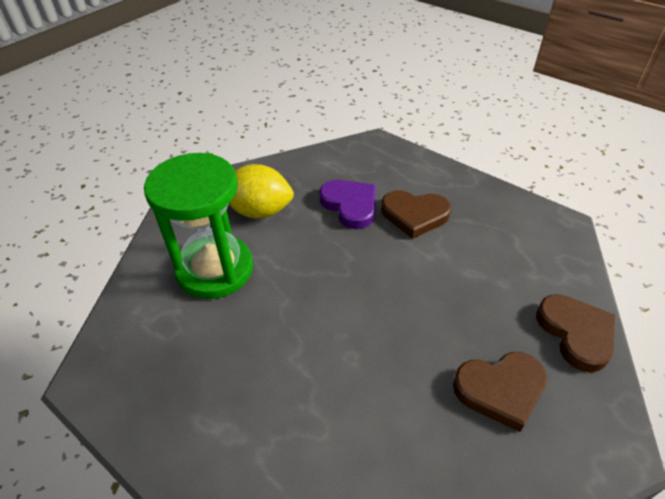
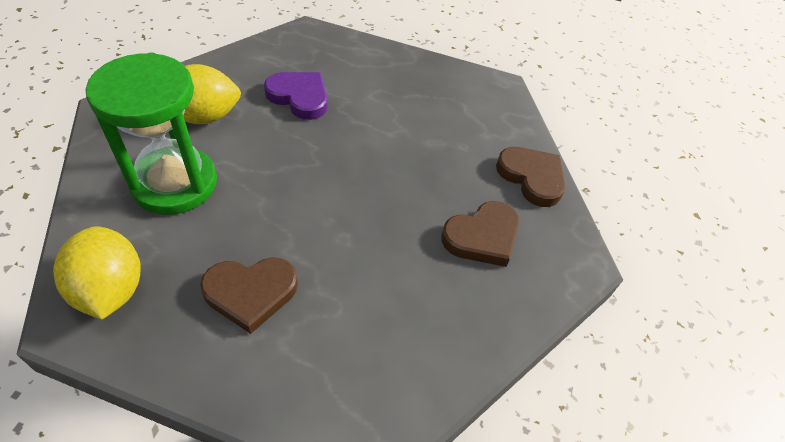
camera: 25 degrees left, 5 degrees up
brown heart [381,190,451,239] -> brown heart moved to [200,257,298,334]
none -> yellow lemon [53,226,140,320]

